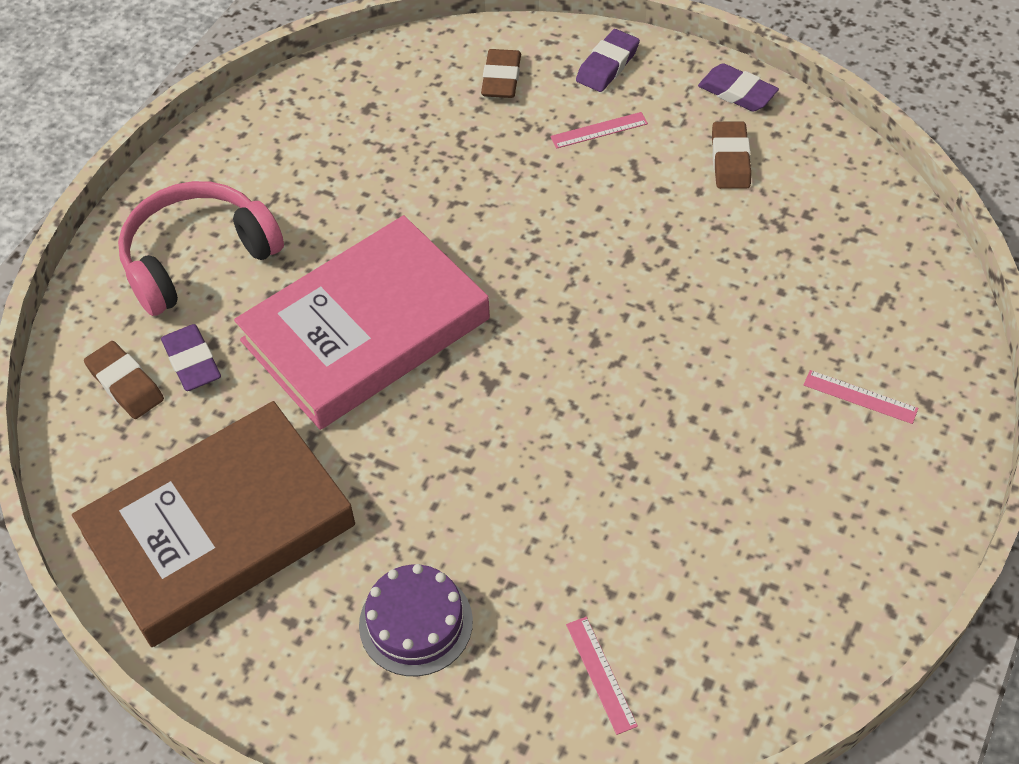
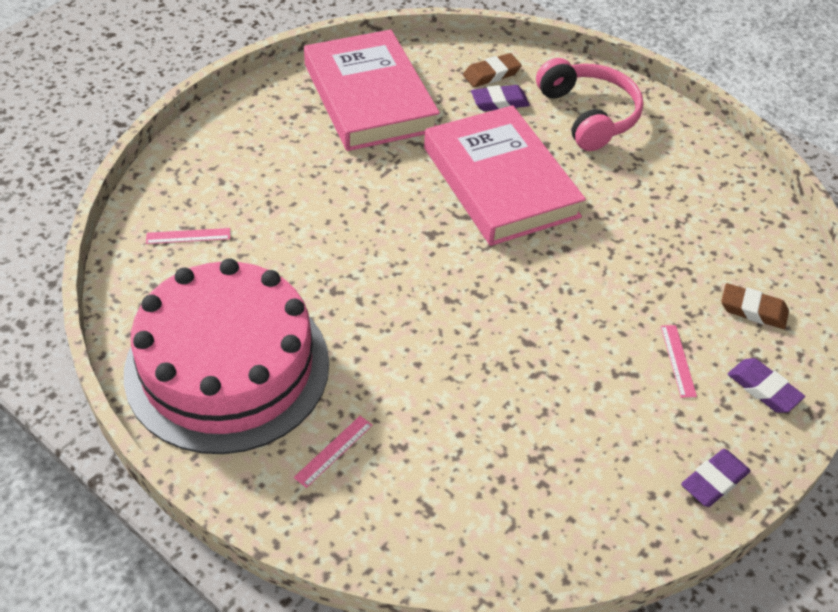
camera: 100 degrees right, 5 degrees down
brown book [72,401,355,647] -> pink book [304,29,440,151]
purple cake [359,564,473,676] -> none
brown eraser [712,121,751,189] -> none
none -> pink cake [124,258,329,454]

